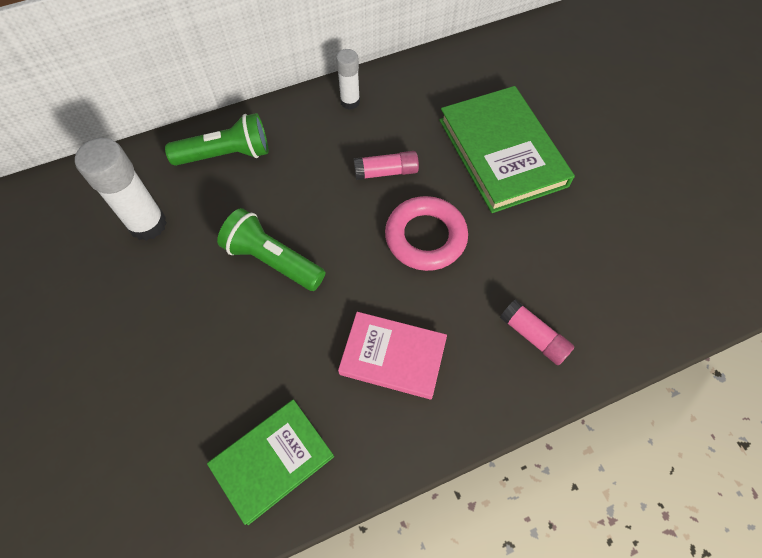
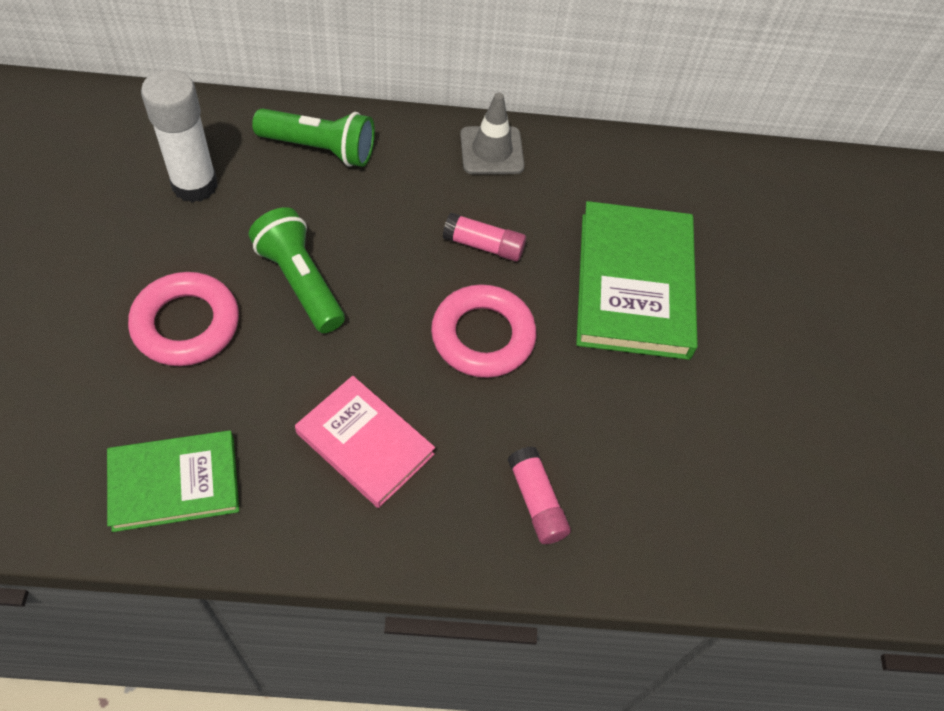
camera: 20 degrees right, 5 degrees down
white glue stick [336,49,360,110] -> grey traffic cone [460,93,525,174]
none -> pink ring [128,272,239,366]

